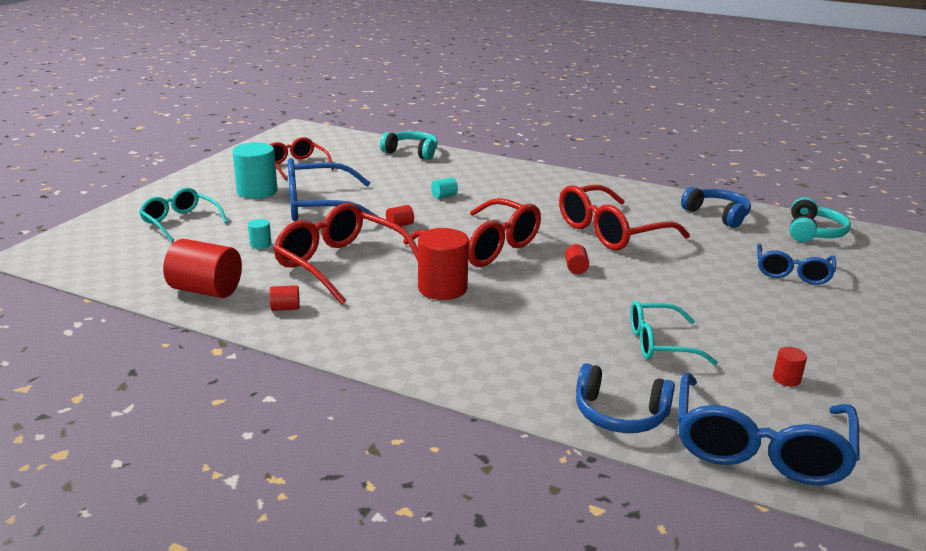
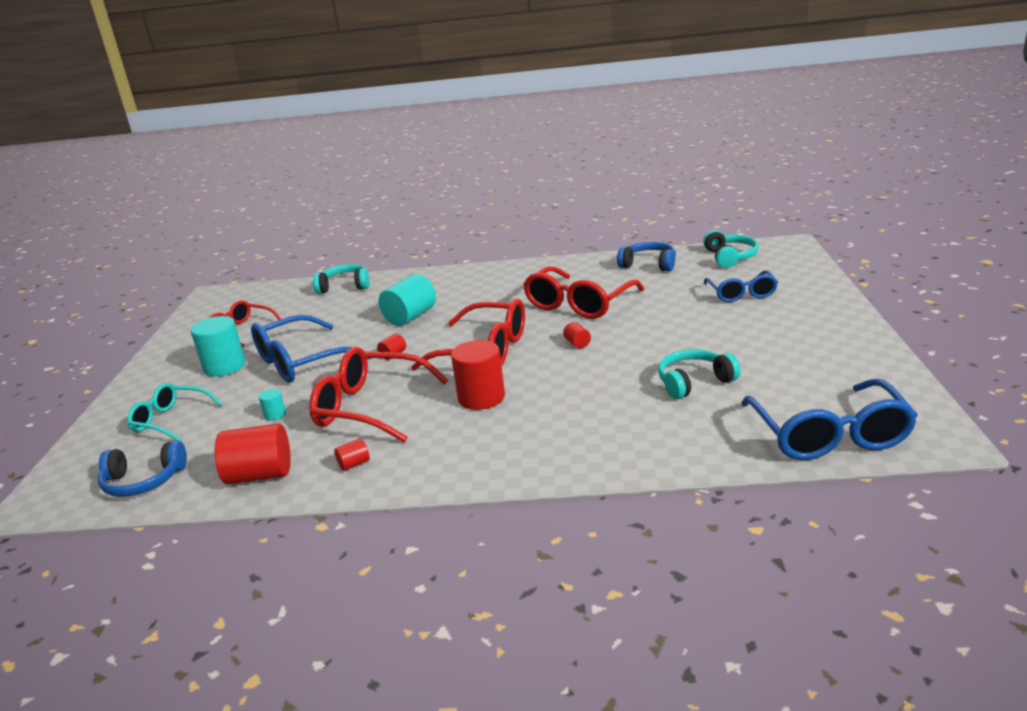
camera: 20 degrees left, 0 degrees up
turquoise cylinder [431,177,458,199] -> turquoise cylinder [379,274,436,326], size x2.17
blue headphones [576,363,675,433] -> blue headphones moved to [98,441,187,497]
turquoise glasses [630,301,718,365] -> turquoise headphones [658,349,741,399]
red cylinder [773,347,807,387] -> none

